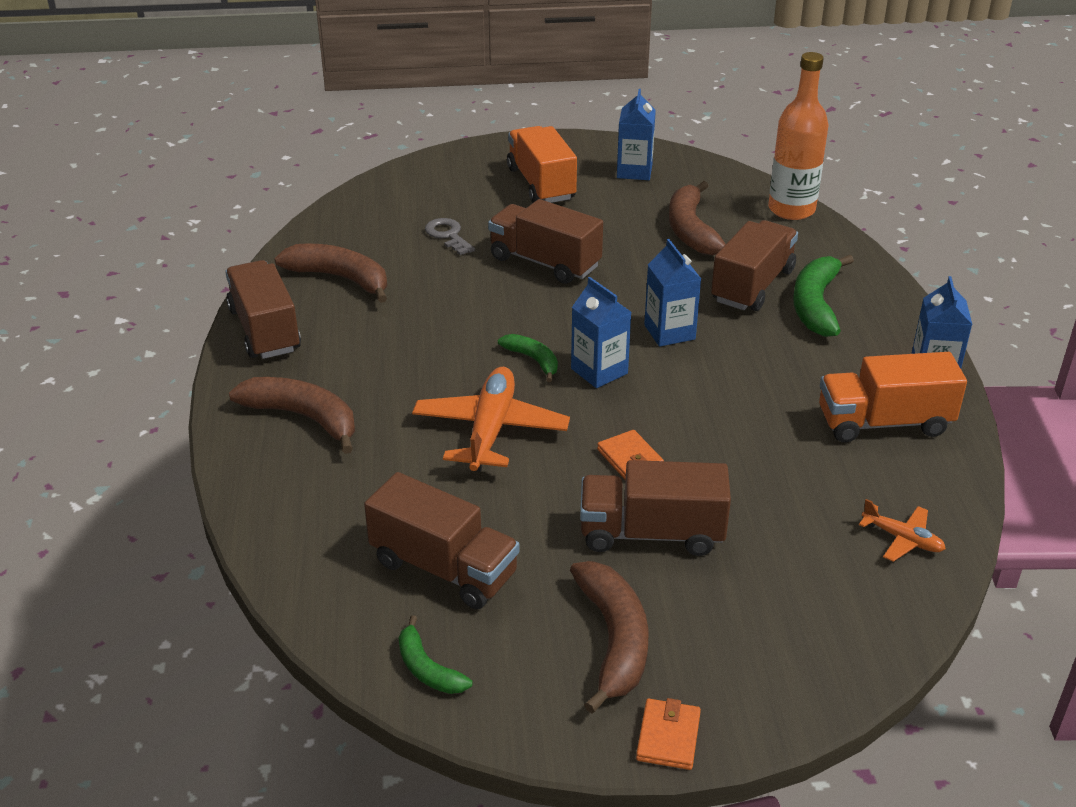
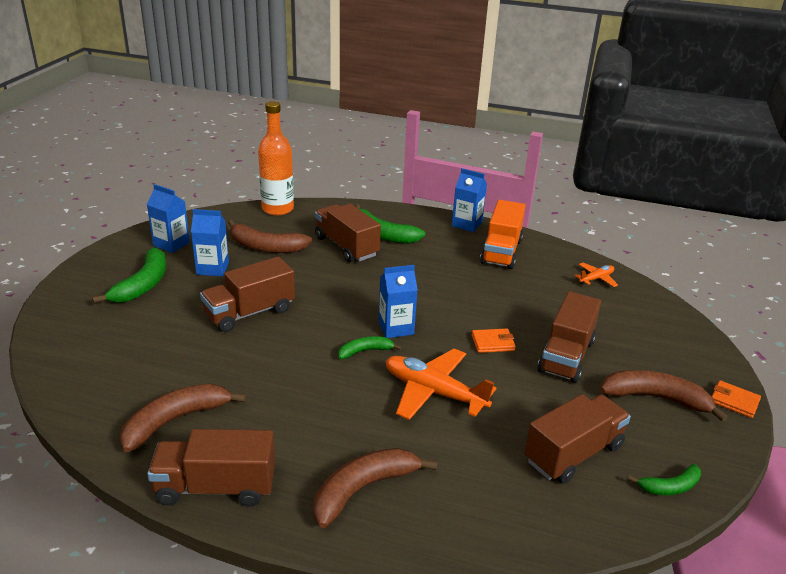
camera: 70 degrees left, 5 degrees down
grey key [425,218,475,255] -> none
orange truck [507,126,577,203] -> green banana [92,247,166,304]
blue carton [644,239,701,347] -> blue carton moved to [191,209,229,276]

